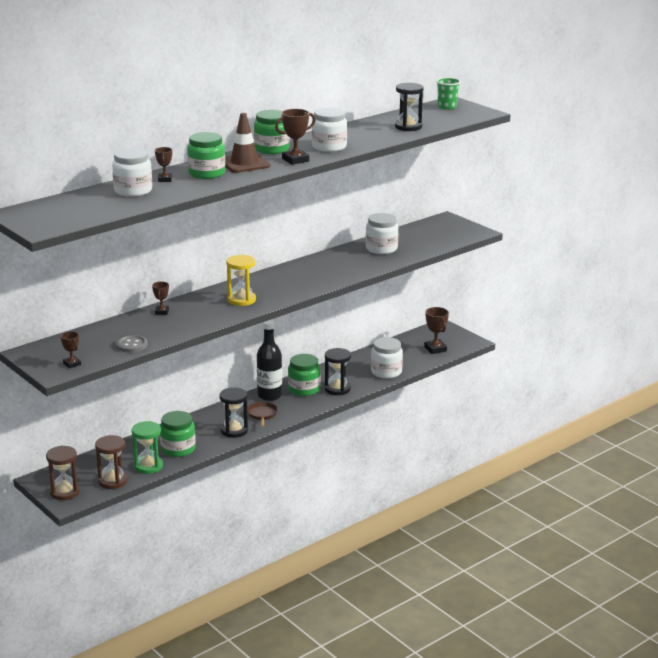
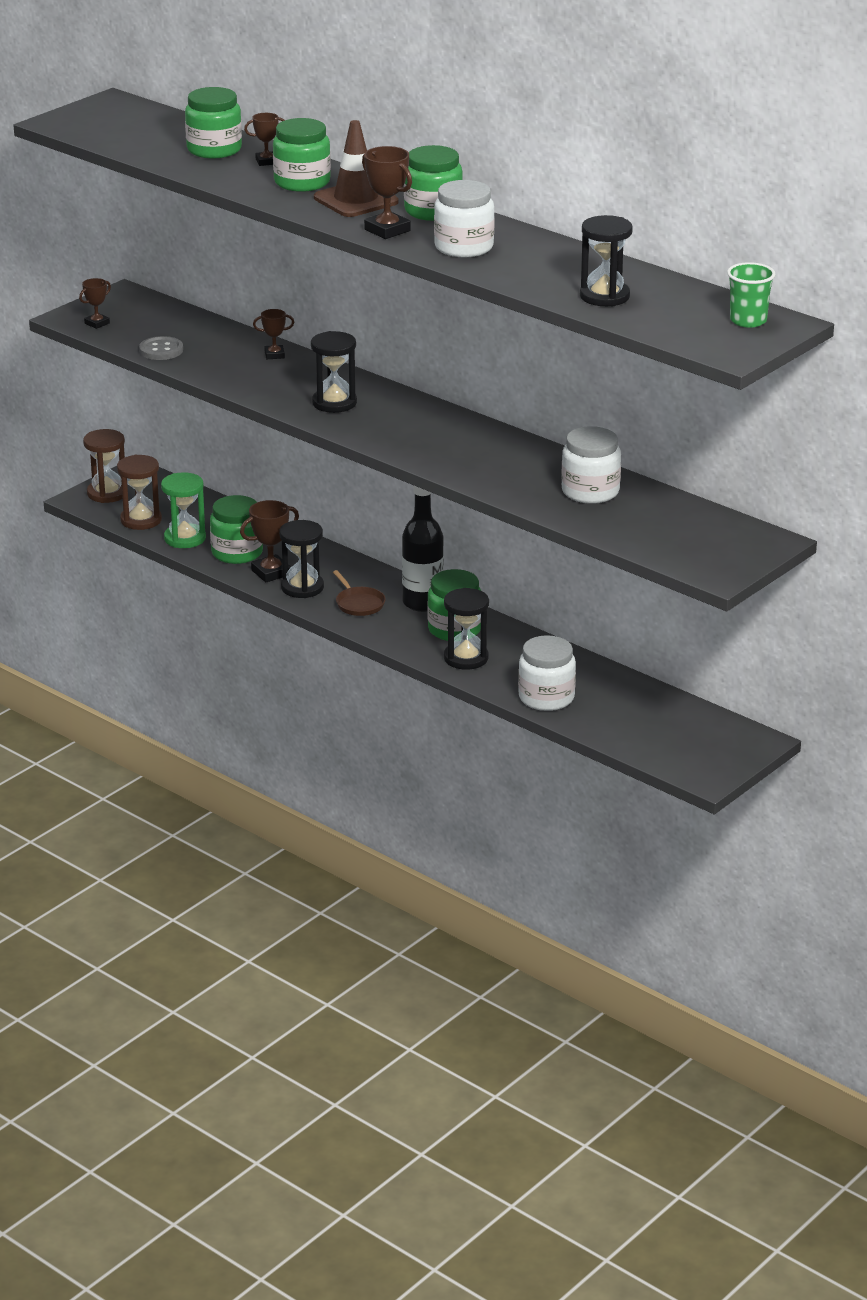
camera: 80 degrees right, 5 degrees up
white jar [112,148,152,197] -> green jar [185,87,242,158]
yellow hourglass [226,255,256,306] -> black hourglass [311,331,357,413]
brown pan [247,402,278,427] -> brown pan turned 75 degrees clockwise [333,570,386,616]
brown trophy [424,307,449,354] -> brown trophy moved to [240,500,299,582]

